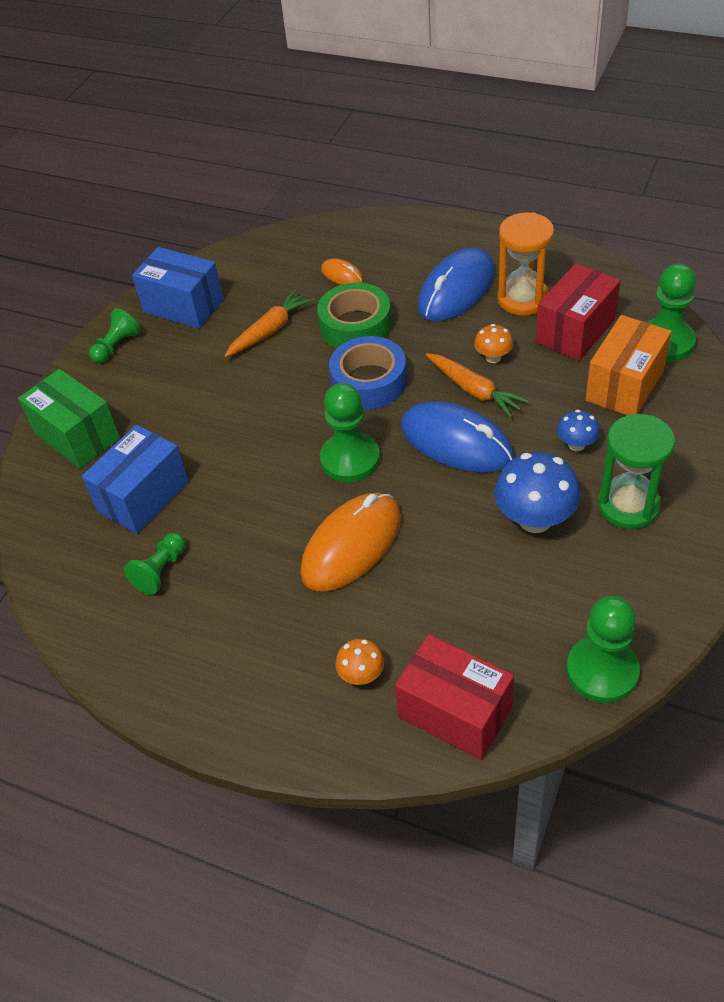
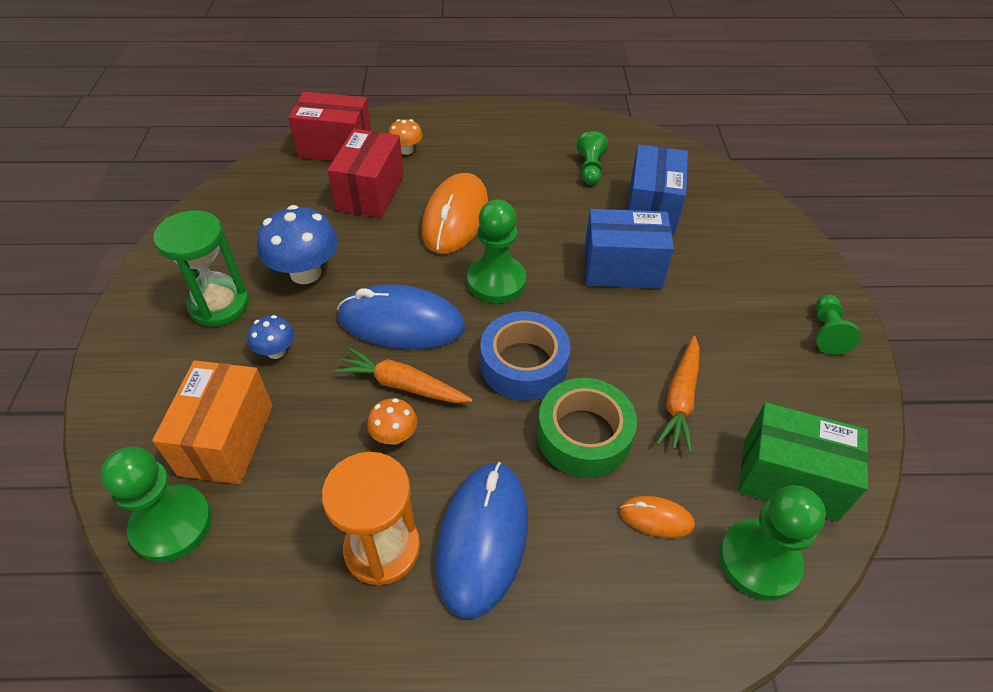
camera: 150 degrees right, 0 degrees up
green box [18,369,120,468] -> green box moved to [738,402,869,521]
blue box [132,247,224,329] -> blue box moved to [584,209,674,289]
red box [536,263,621,361] -> red box moved to [328,129,404,218]
green pawn [566,596,640,703] -> green pawn moved to [719,485,826,600]

